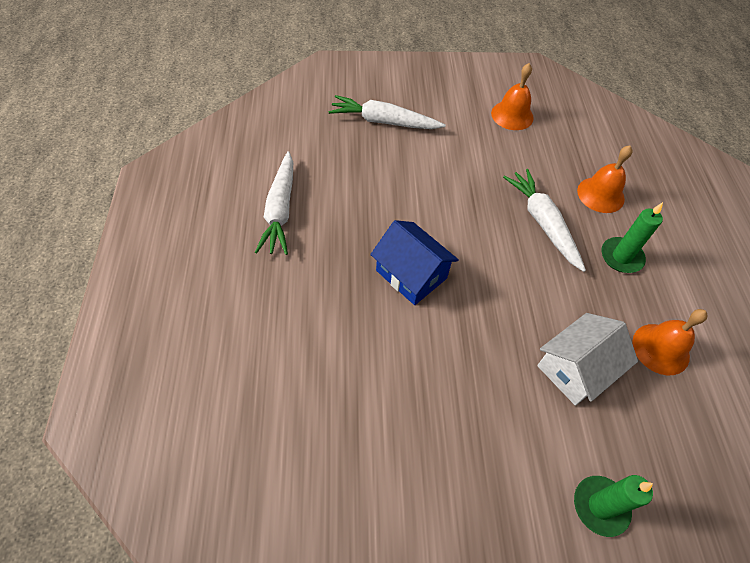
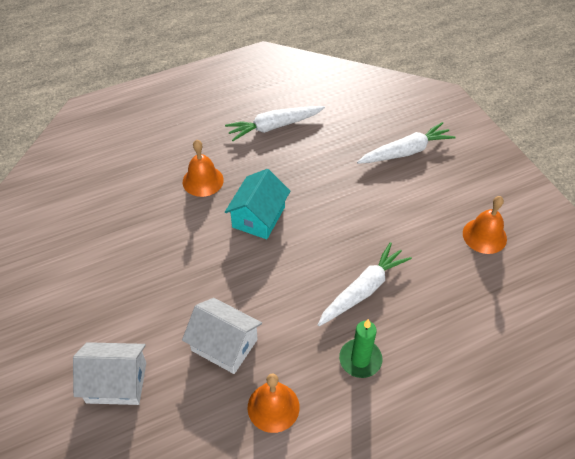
camera: 70 degrees right, 5 degrees down
white carrot [329,95,446,129] -> white carrot turned 75 degrees clockwise [357,122,456,164]
blue house [370,220,459,305] -> turquoise house [225,169,290,239]
green candle [574,475,653,537] -> white house [73,342,146,405]
orange bell [577,145,633,213] -> orange bell moved to [183,140,224,197]

